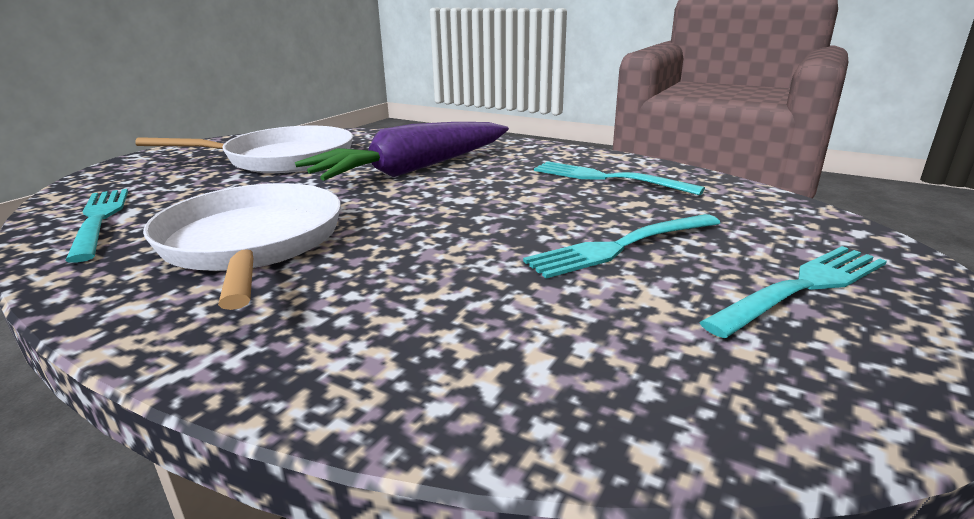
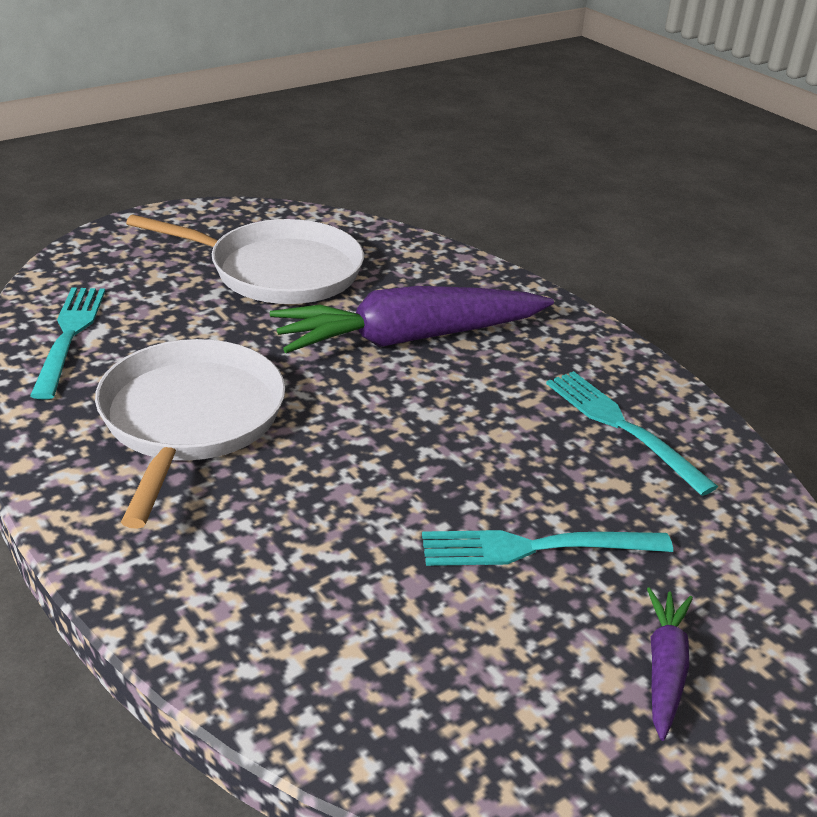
camera: 20 degrees right, 10 degrees up
turquoise fork [699,246,887,338] -> purple carrot [647,587,693,741]

